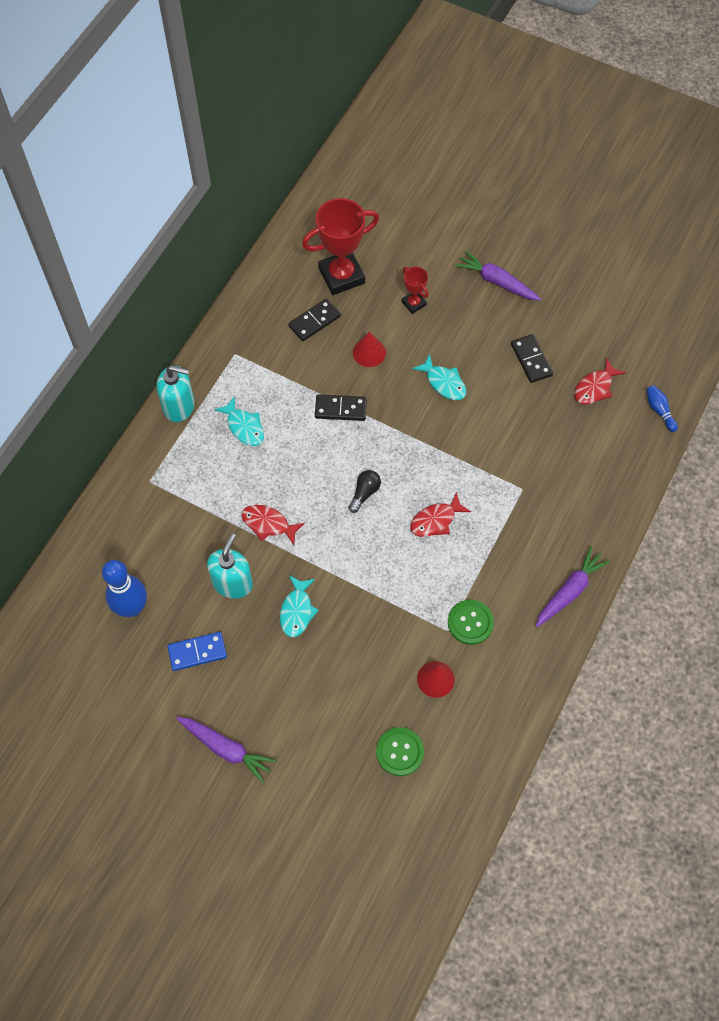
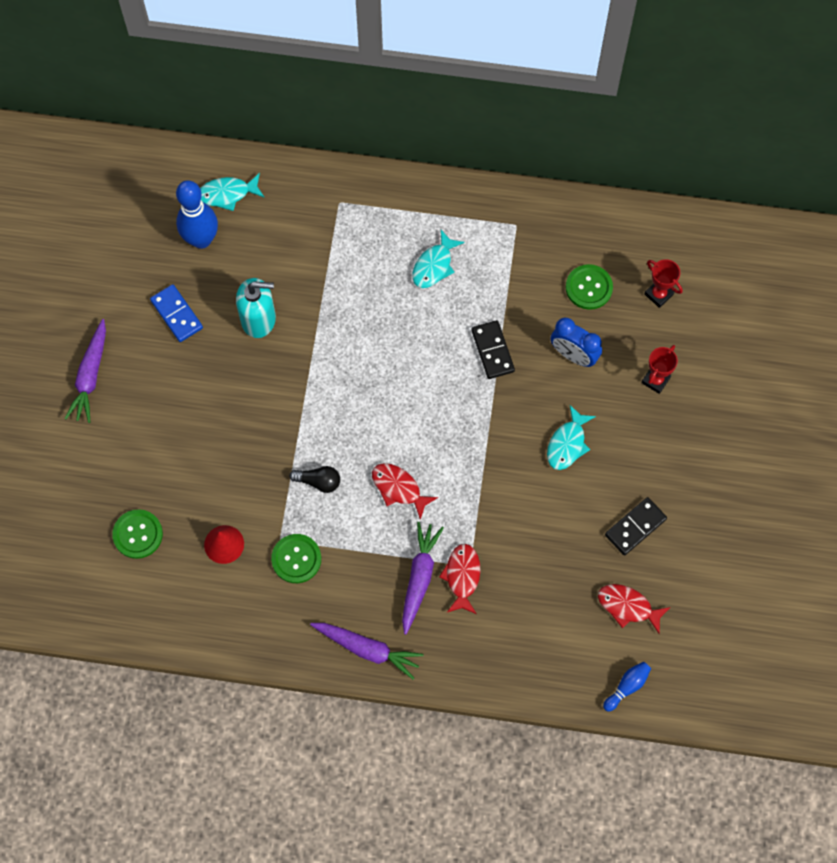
camera: 70 degrees right, 5 degrees up
turquoise soap dispenser [157,365,195,422] -> none
red fish [241,505,305,545] -> red fish moved to [439,544,481,614]
turquoise fish [280,575,319,637] -> turquoise fish moved to [200,173,264,211]
black domino [288,298,341,341] -> green button [566,264,613,310]
red trophy [302,198,379,295] -> red trophy [644,259,683,308], size x0.50
black light bulb [349,470,381,513] -> black light bulb moved to [289,466,340,493]
red cone [353,332,386,367] -> blue clock [551,318,602,367]
purple carrot [455,250,541,301] -> purple carrot moved to [402,522,444,635]

